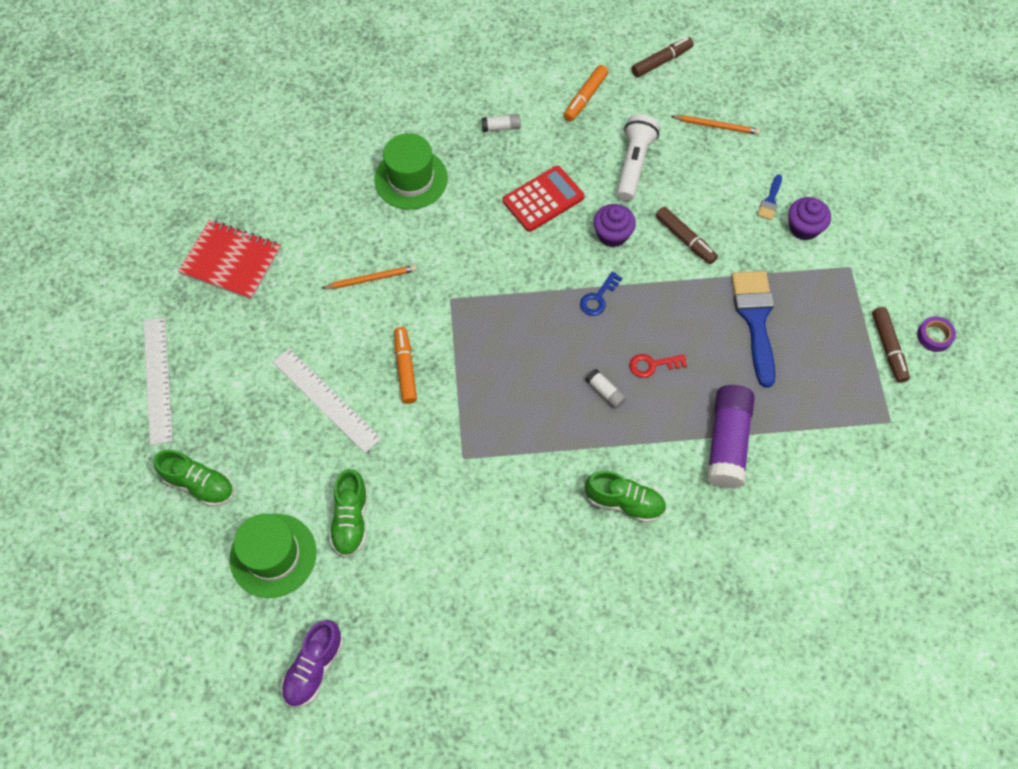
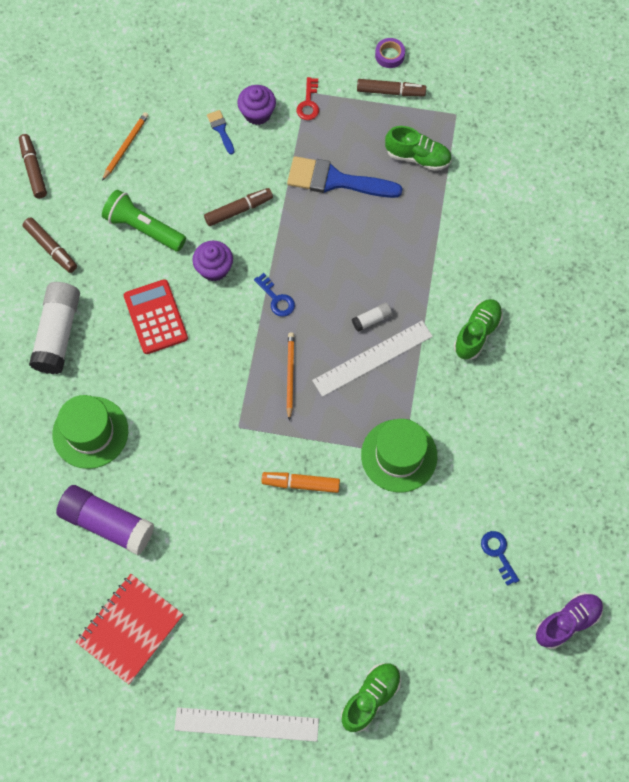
camera: 75 degrees left, 5 degrees up
green hat [230,514,316,598] -> green hat moved to [361,419,437,492]
white ruler [273,348,381,453] -> white ruler moved to [312,321,433,397]
purple shoe [281,620,343,707] -> purple shoe turned 75 degrees counterclockwise [536,593,603,649]
orange pencil [322,265,416,289] -> orange pencil moved to [286,332,295,421]
green shoe [329,469,368,557] -> green shoe moved to [385,126,451,171]
white glue stick [482,114,521,132] -> white glue stick [29,282,80,374], size x2.23
orange marker [564,65,608,121] -> brown marker [23,217,77,273]
white flashlight [616,114,660,201] -> green flashlight [102,190,186,251]
red key [629,354,687,378] -> red key moved to [297,77,319,120]
purple glue stick [707,385,755,489] -> purple glue stick moved to [56,485,154,555]
blue brush [757,174,782,220] -> blue brush turned 150 degrees counterclockwise [207,110,234,155]
none -> blue key [481,531,519,586]

